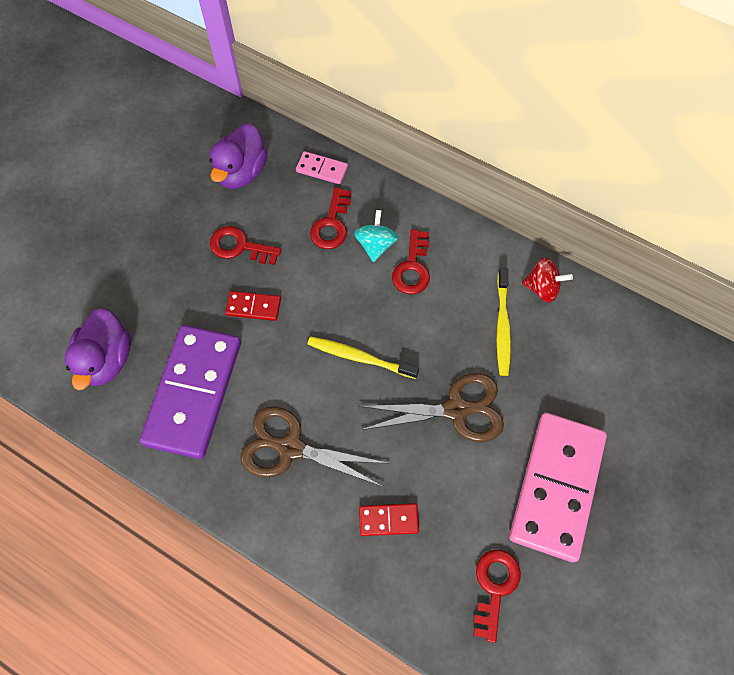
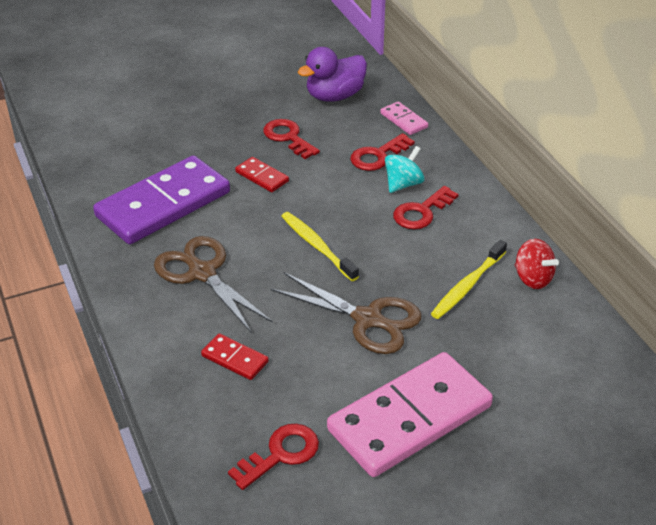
camera: 35 degrees right, 25 degrees down
purple duck [64,308,131,390] -> none

